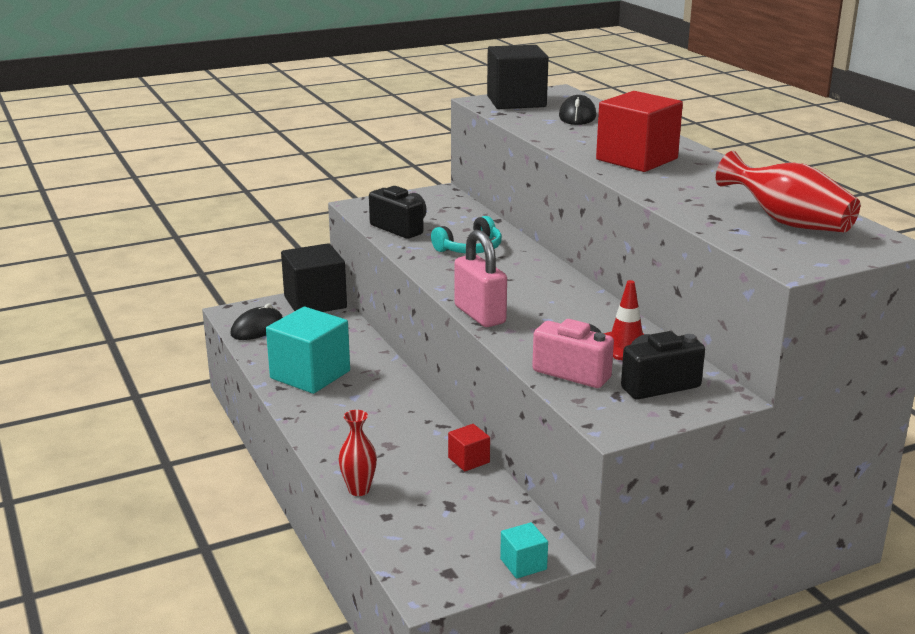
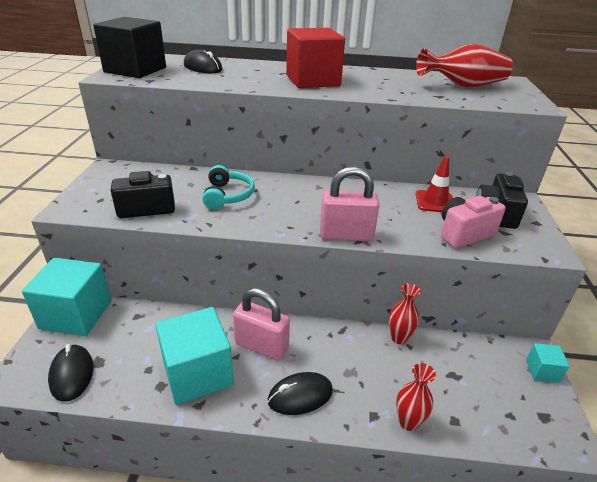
camera: 60 degrees left, 10 degrees up
black cube [281,243,347,312] -> turquoise cube [22,257,111,336]
red cube [448,424,490,471] -> red vase [389,283,421,344]
none -> pink padlock [233,288,290,361]
none -> black mouse [268,372,333,415]

